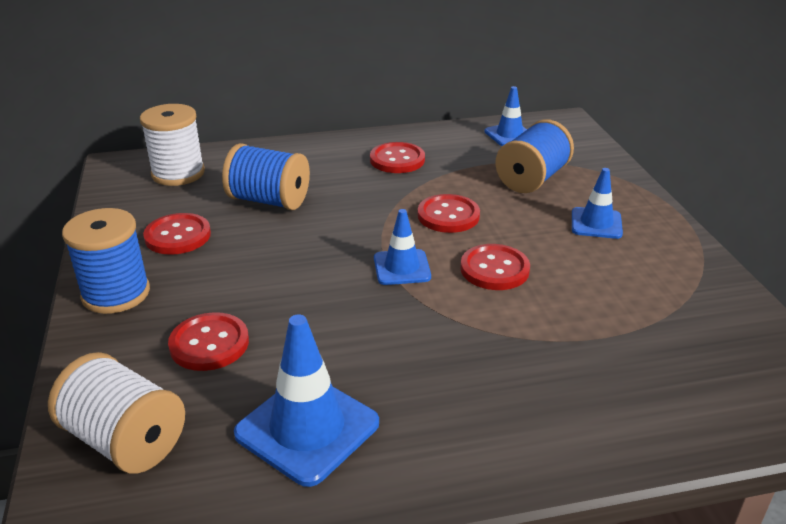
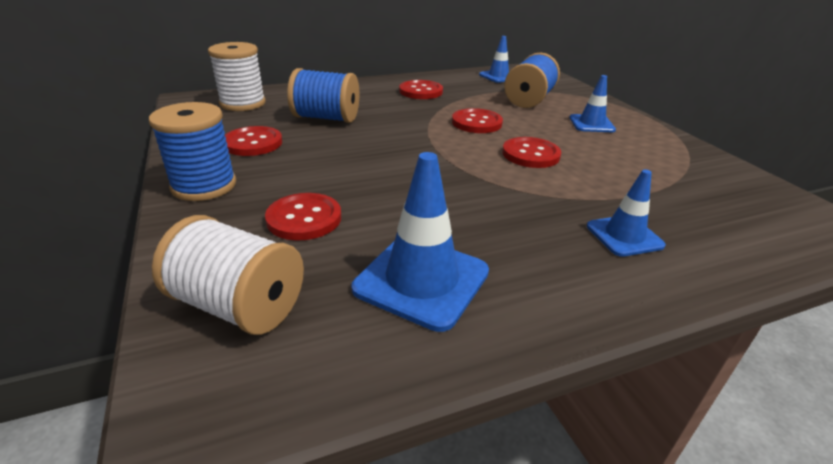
camera: 10 degrees left, 0 degrees up
blue traffic cone [374,209,431,285] -> blue traffic cone moved to [587,169,666,257]

